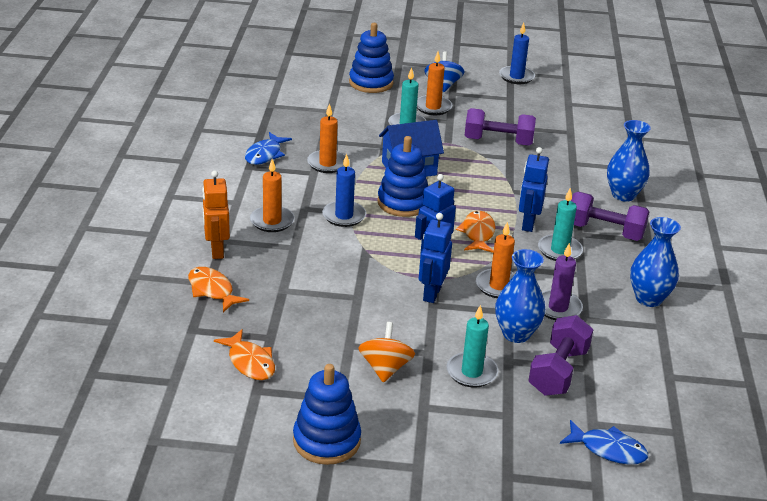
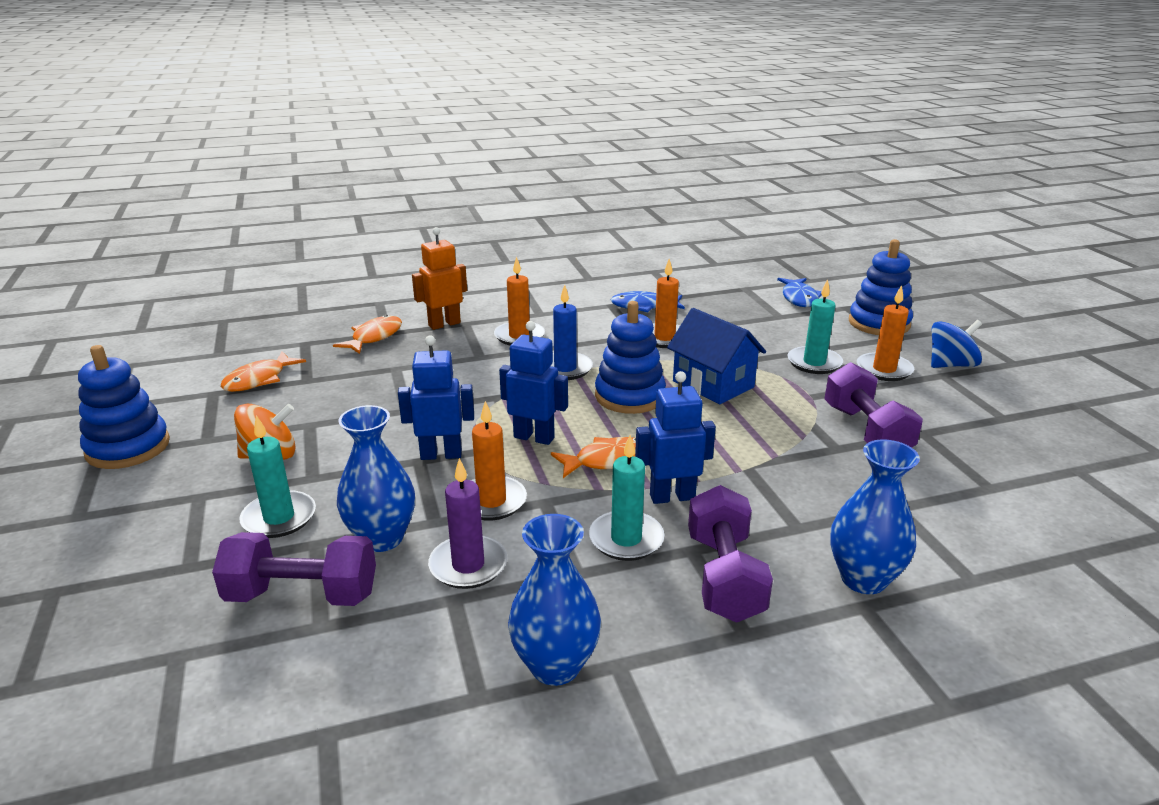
camera: 70 degrees right, 5 degrees down
blue candle [499,23,535,84] -> none
blue fish [560,420,648,465] -> blue fish moved to [777,278,822,307]

